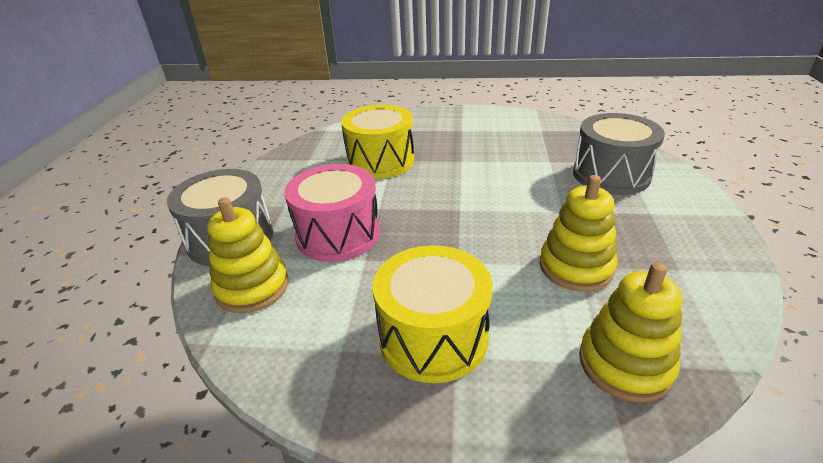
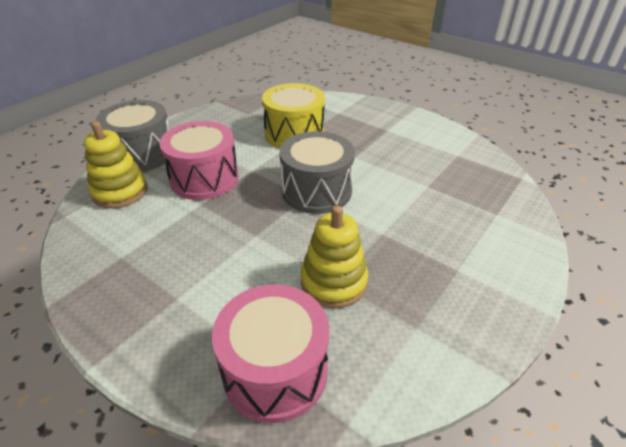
camera: 30 degrees right, 5 degrees up
yellow drum [373,245,493,383] -> none
grey drum [573,113,665,195] -> grey drum moved to [279,131,355,214]
yellow stacking toy [579,262,682,403] -> pink drum [212,284,329,423]

